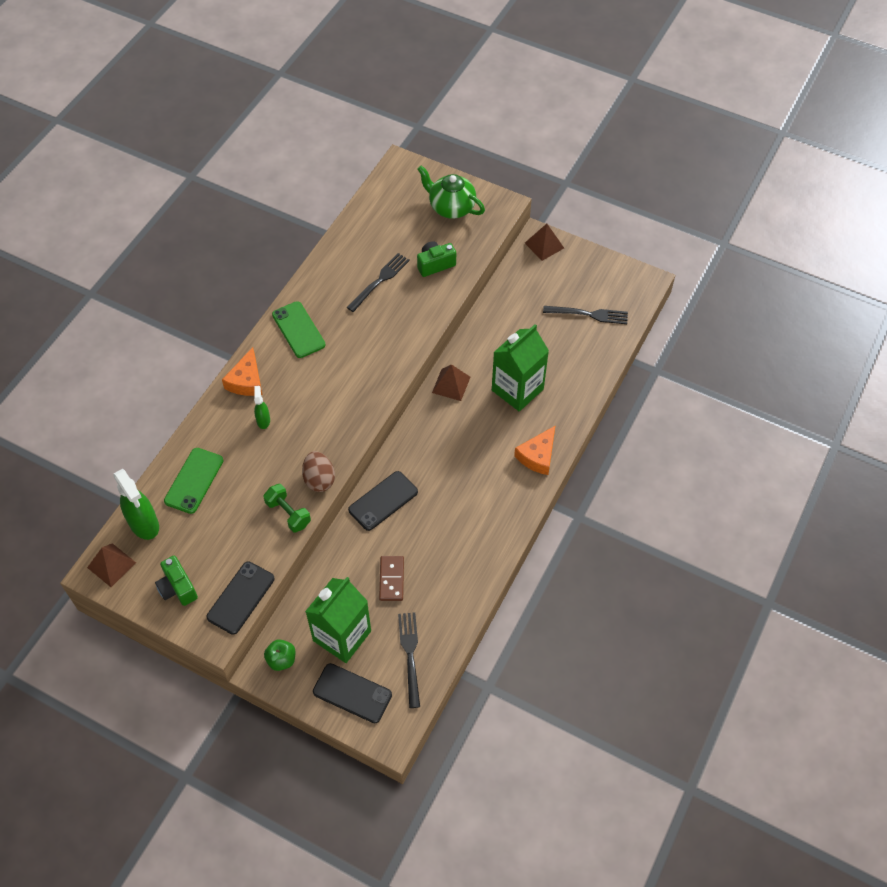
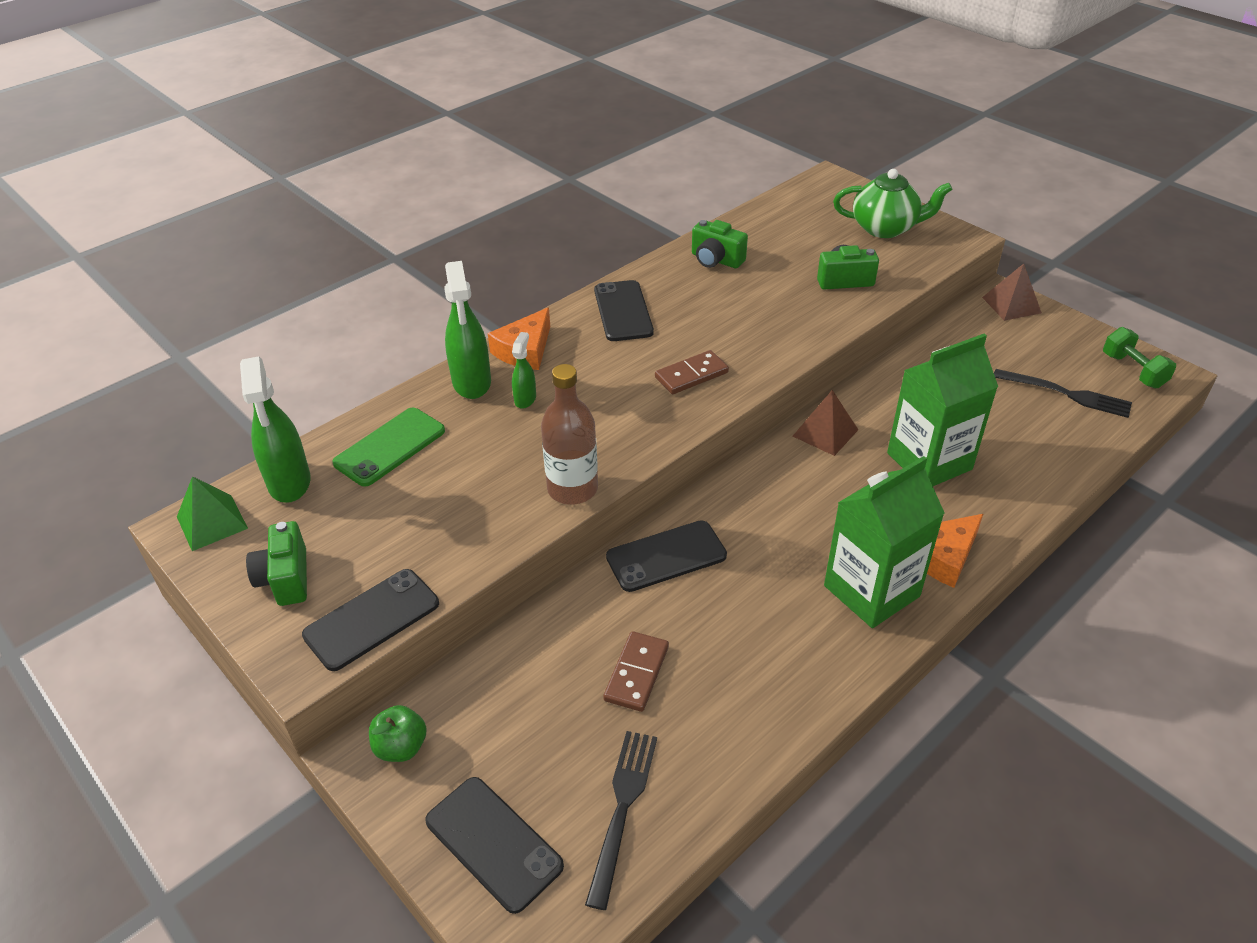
camera: 20 degrees right, 15 degrees down
brown pyramid [87,543,136,587] -> green pyramid [177,476,248,551]
green dumbbell [263,484,311,532] -> green dumbbell moved to [1103,327,1176,388]
green phone [272,301,326,358] -> black phone [594,280,654,341]
brown egg [302,451,335,492] -> brown bottle [541,364,598,505]
green carton [305,577,371,663] -> green carton moved to [824,456,945,628]
black fork [346,253,410,312] -> none
green teapot [417,165,485,219] -> green teapot turned 135 degrees clockwise [833,169,952,238]
none -> green spray bottle [444,261,491,399]
none -> brown domino [655,350,729,394]
none -> green camera [692,220,748,268]

